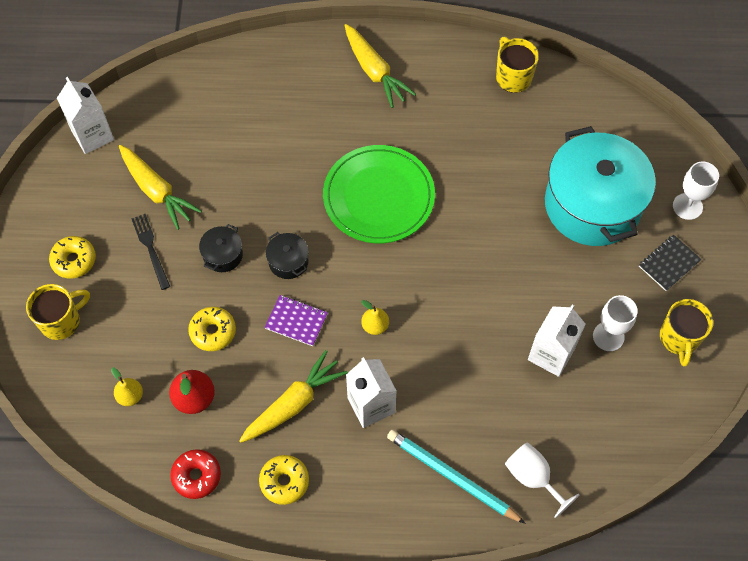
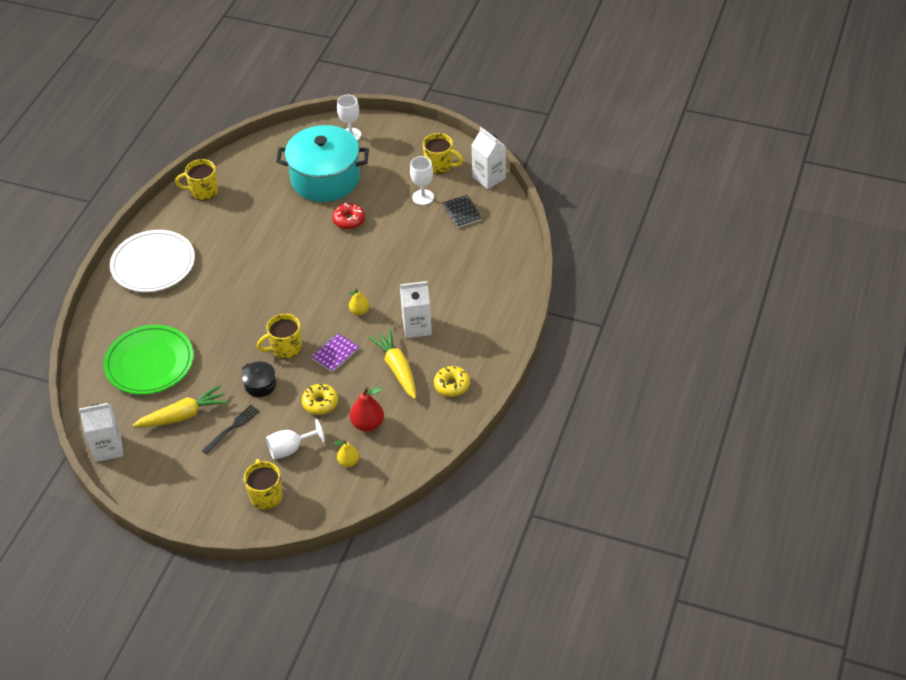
camera: 70 degrees left, 15 degrees down
yellow donut [49,236,96,278] -> none
black fork [131,214,170,290] -> black fork turned 135 degrees clockwise [201,405,259,454]
red donut [170,449,221,499] -> red donut moved to [332,203,365,229]
black pot [266,232,309,279] -> yellow mug [257,314,302,359]
green plate [323,145,435,243] -> green plate moved to [104,325,194,395]
yellow carrot [344,24,416,108] -> white plate [110,230,195,292]
turquoise pencil [387,430,525,523] -> none
white goblet [505,442,580,518] -> white goblet moved to [266,419,325,459]
white carton [528,305,586,377] -> white carton moved to [471,127,506,189]
black notebook [639,235,701,291] -> black notebook moved to [443,195,482,228]

